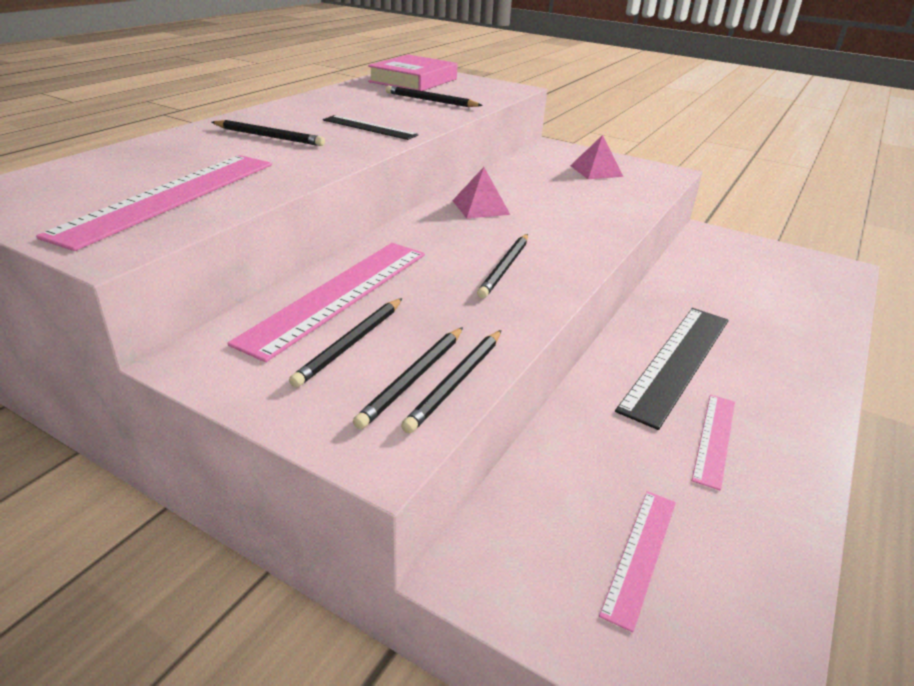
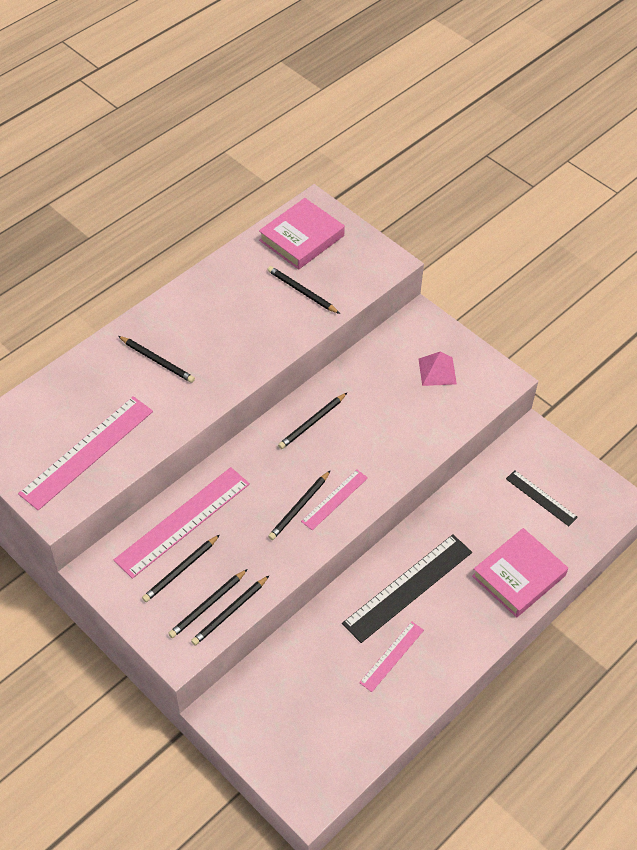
camera: 15 degrees right, 20 degrees up
black ruler [323,115,418,140] -> black ruler moved to [506,470,578,526]
pink pyramid [452,167,510,219] -> black pencil [278,393,347,449]
pink ruler [599,491,676,632] -> pink ruler moved to [301,469,368,530]
none -> pink book [472,528,568,617]

